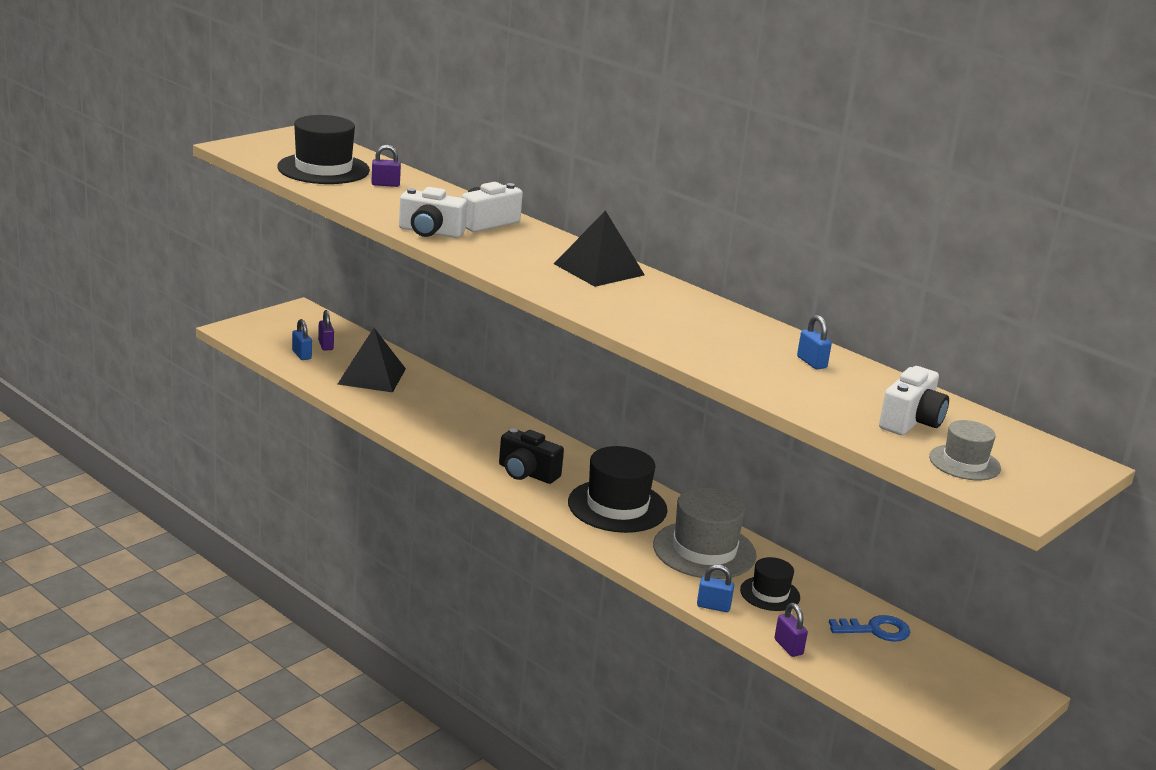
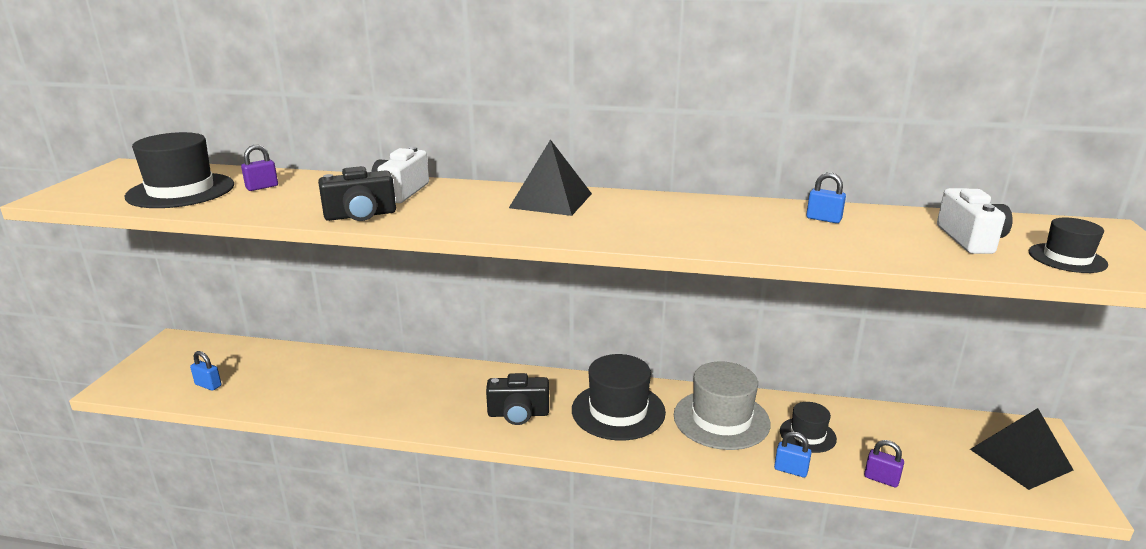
camera: 30 degrees left, 0 degrees up
purple padlock [318,310,334,351] -> none
black pyramid [337,328,406,392] -> black pyramid moved to [970,408,1073,490]
white camera [399,187,467,238] -> black camera [318,166,396,221]
blue padlock [697,564,734,612] -> blue padlock turned 45 degrees clockwise [774,432,812,478]
blue key [829,615,910,641] -> none
grey hat [929,420,1001,480] -> black hat [1028,218,1108,273]

